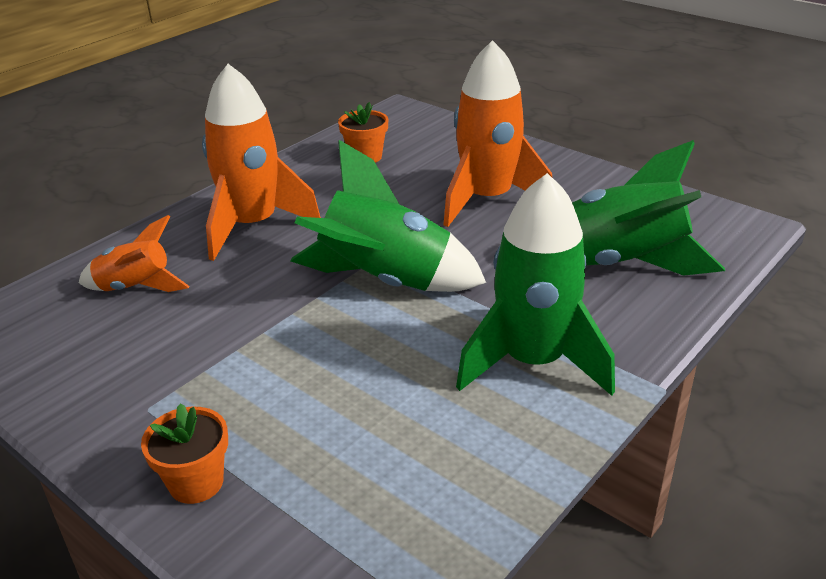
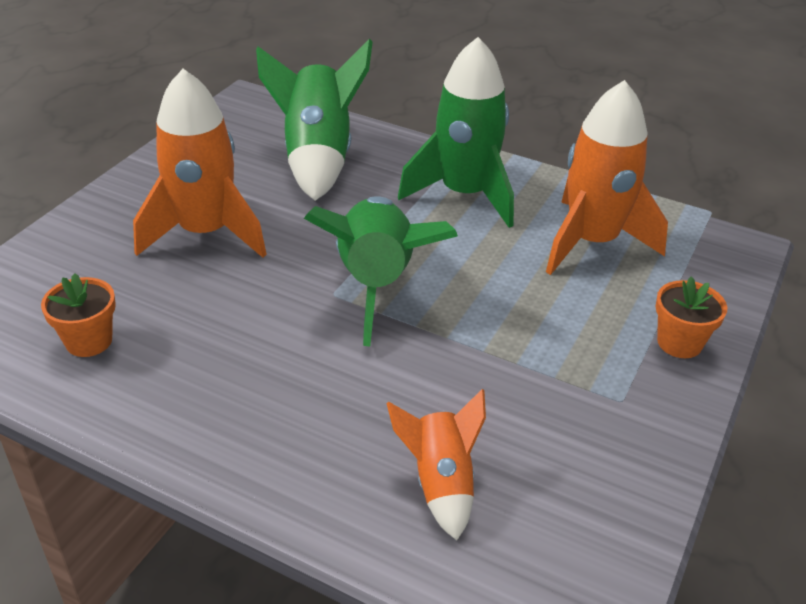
camera: 105 degrees left, 5 degrees up
orange rocket [202,64,321,261] -> orange rocket moved to [546,80,668,275]

